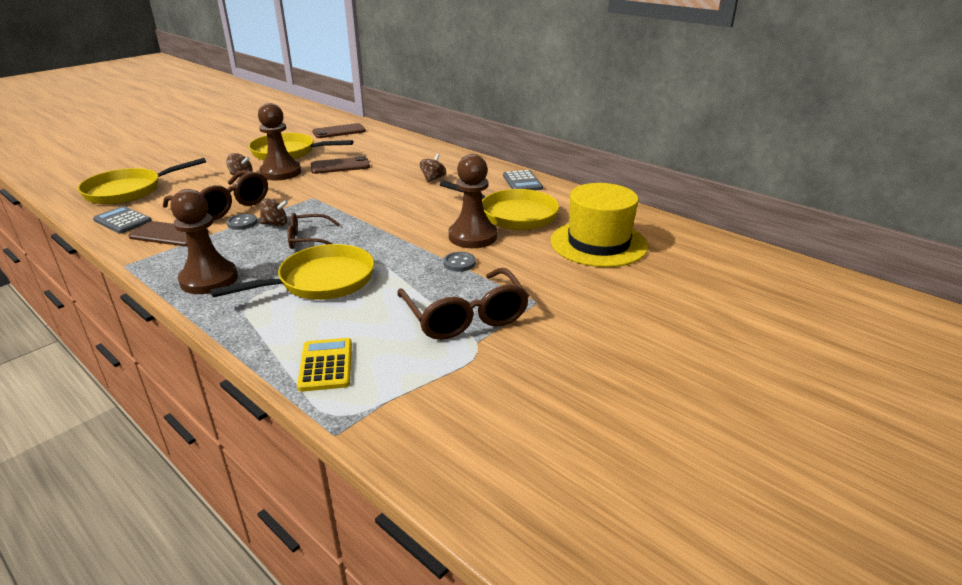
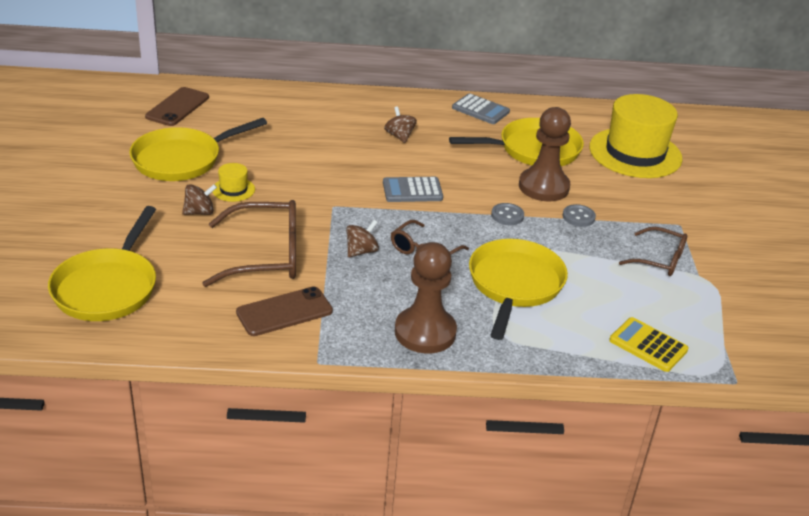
camera: 45 degrees left, 5 degrees up
grey calculator [93,206,152,234] -> grey calculator moved to [383,177,443,202]
grey button [226,214,257,230] -> grey button moved to [491,203,524,225]
brown pawn [258,103,301,180] -> yellow hat [213,163,255,202]
brown phone [311,156,370,174] -> none
brown glasses [397,268,529,340] -> brown glasses [619,227,687,276], size x0.61

